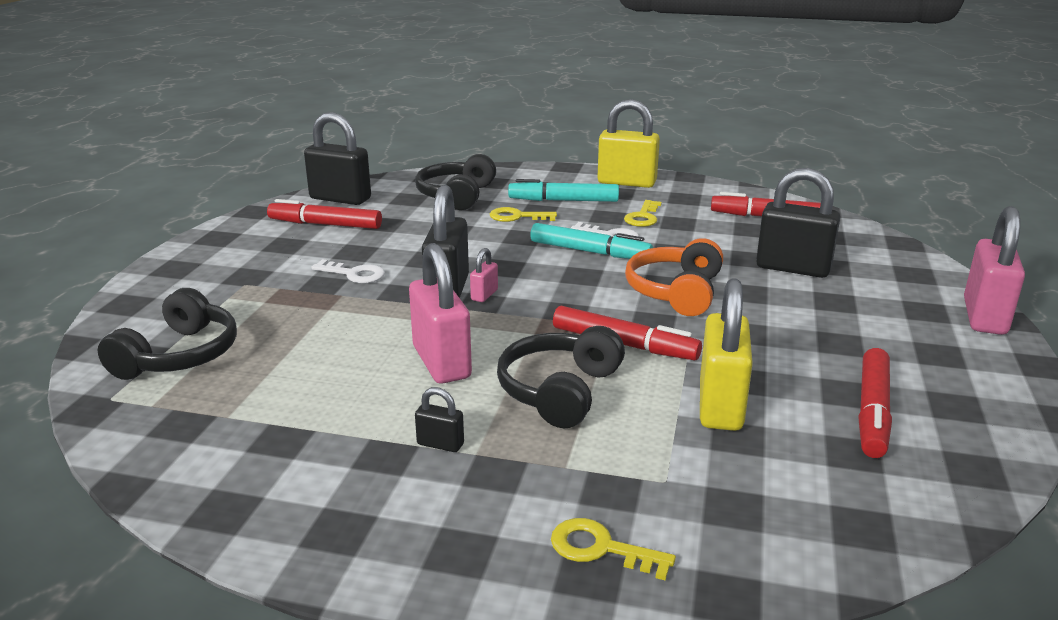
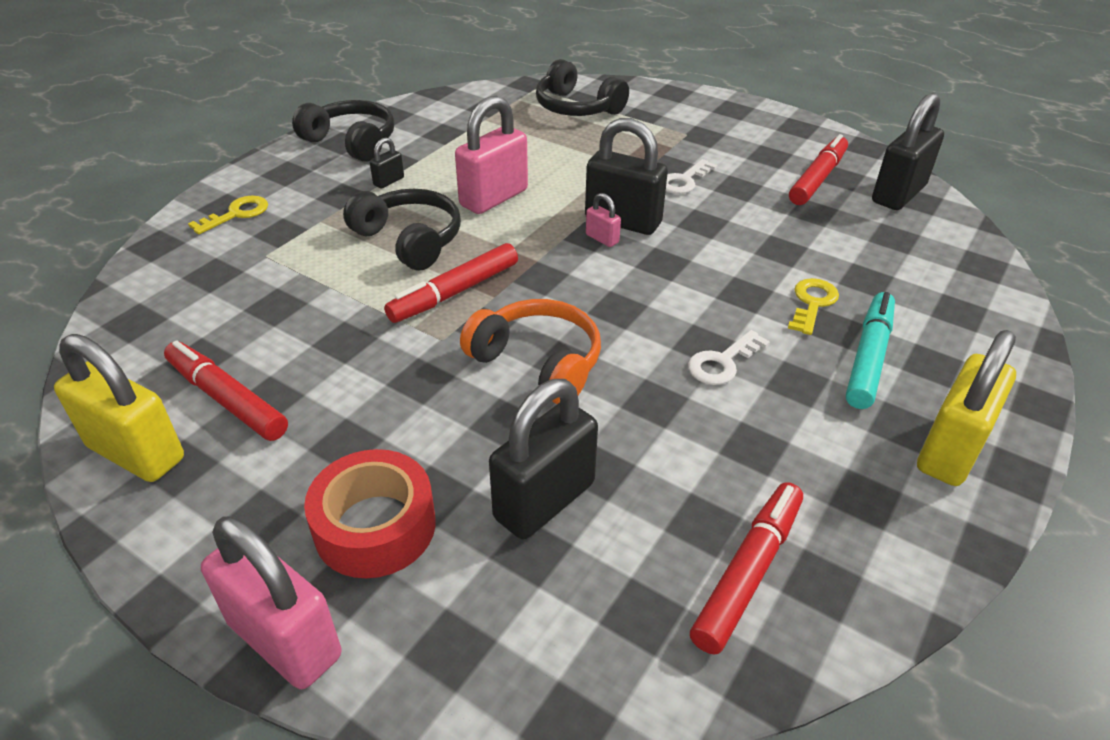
camera: 110 degrees right, 15 degrees up
pink padlock [409,243,472,384] -> pink padlock turned 45 degrees counterclockwise [455,96,528,214]
black headphones [415,154,496,210] -> black headphones moved to [292,100,394,162]
turquoise marker [530,223,653,259] -> none
yellow key [624,200,662,227] -> none
yellow padlock [700,278,753,431] -> yellow padlock moved to [54,334,184,482]
none -> red tape [304,449,436,578]

